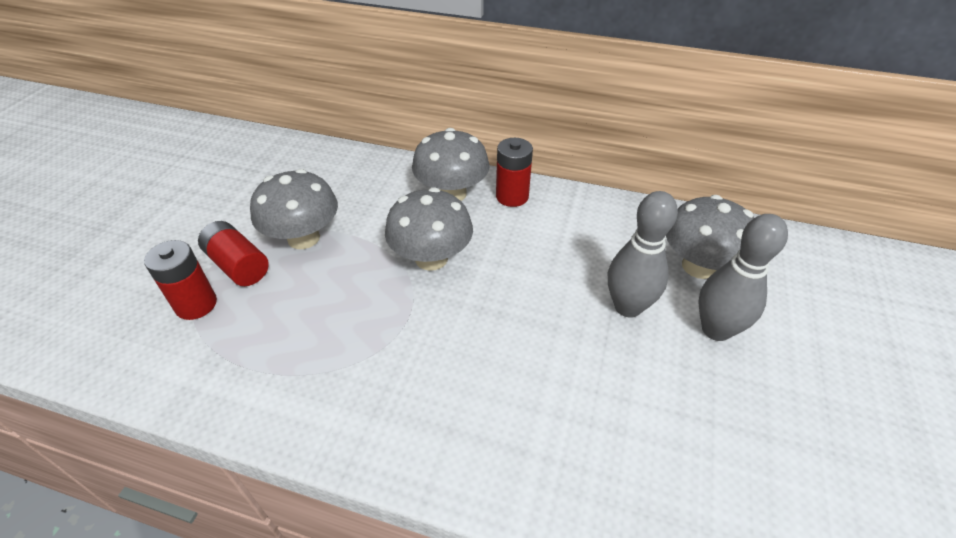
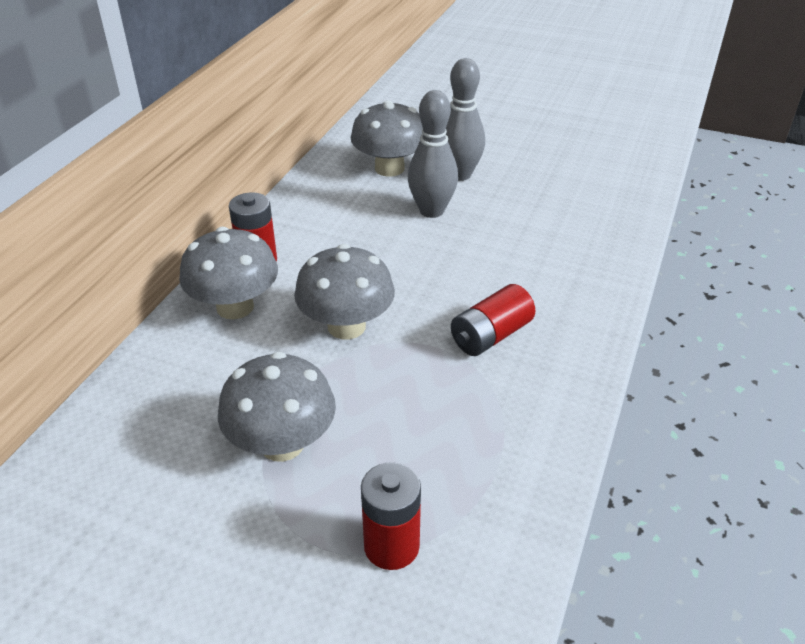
camera: 85 degrees left, 5 degrees down
red battery [198,221,269,286] -> red battery moved to [451,284,535,356]

